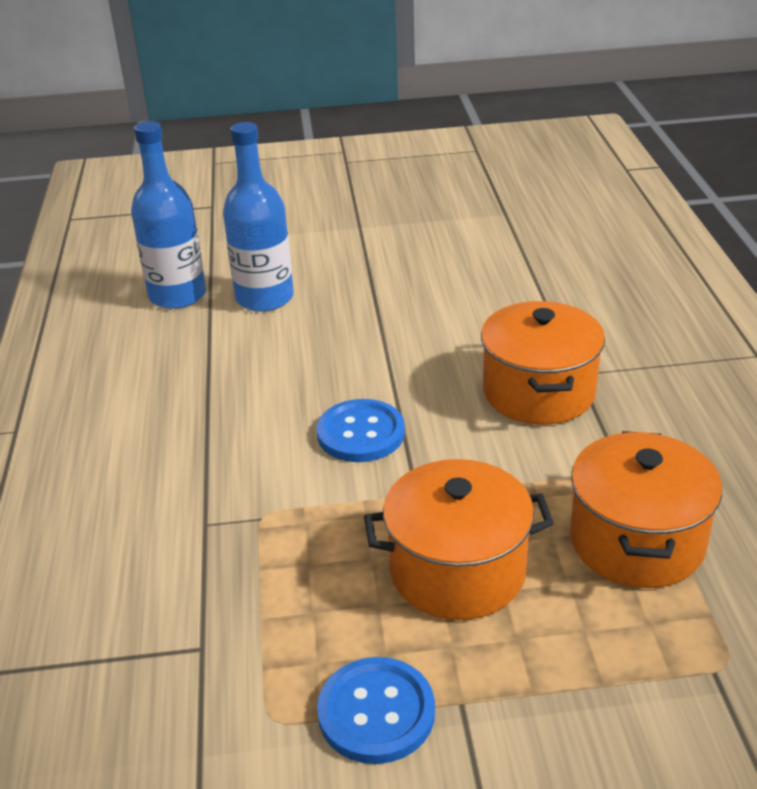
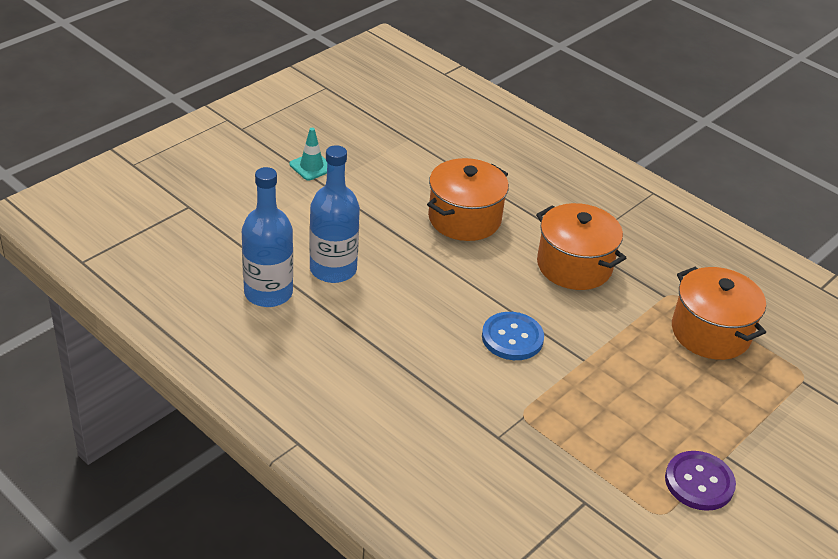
camera: 45 degrees left, 5 degrees up
blue button [317,657,435,764] -> purple button [665,451,736,511]
orange pot [364,459,554,620] -> orange pot moved to [427,158,509,241]
none -> turquoise traffic cone [289,128,327,180]

